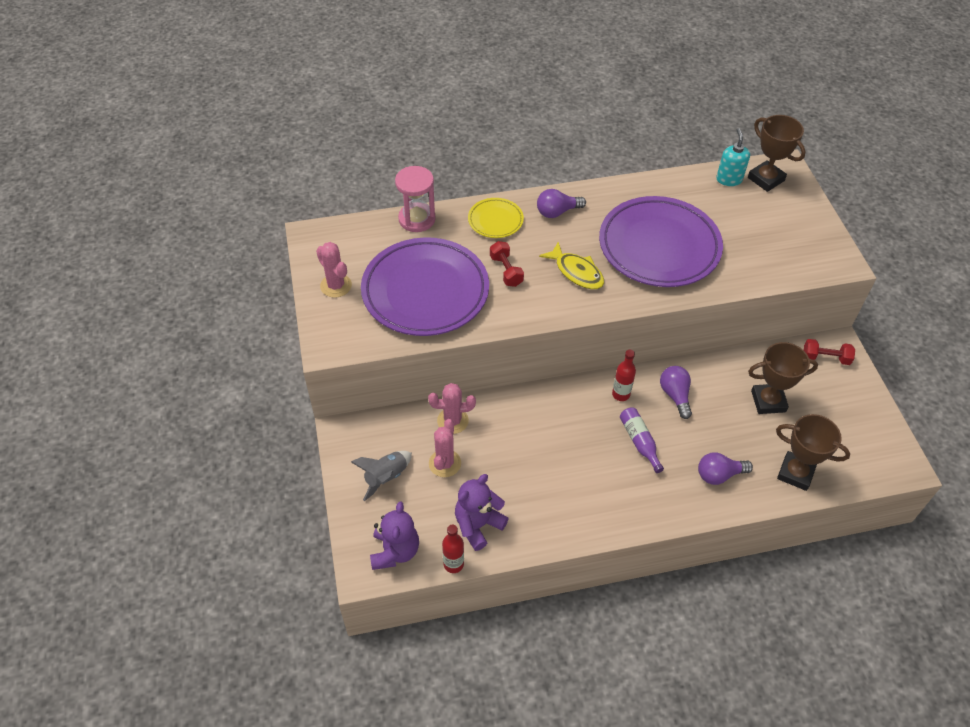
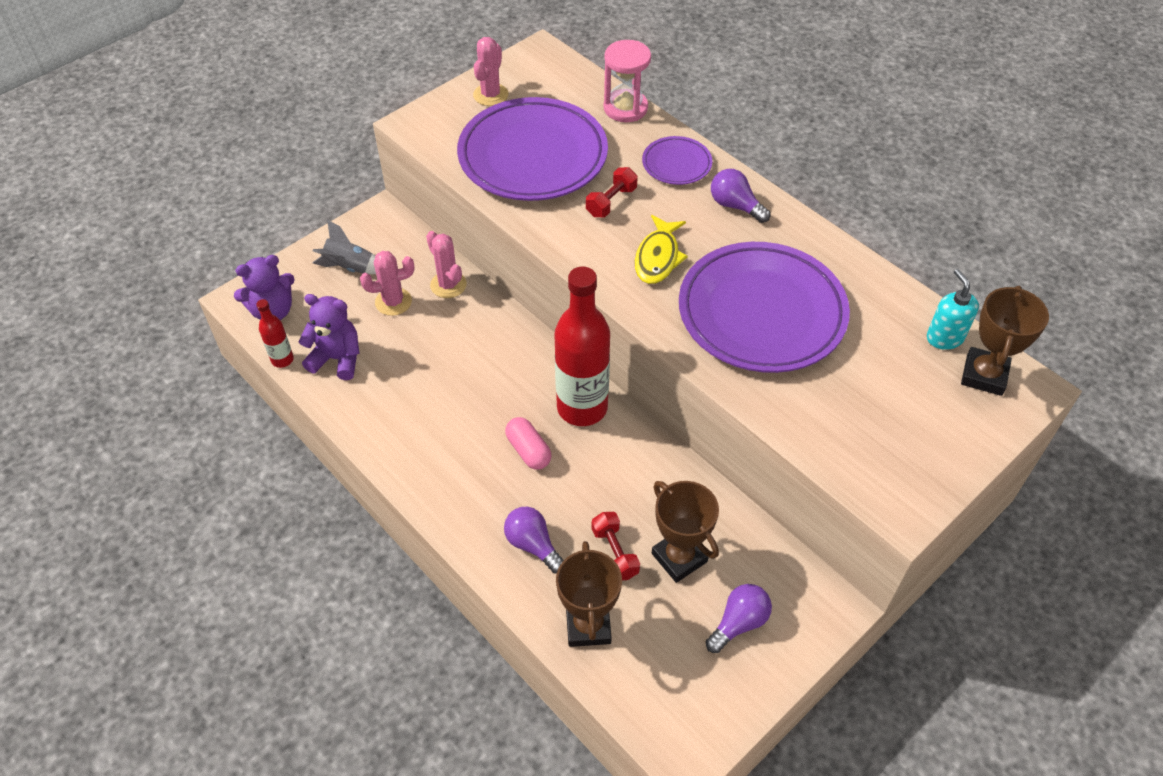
camera: 60 degrees right, 0 degrees up
yellow plate [468,198,524,238] -> purple plate [642,136,712,185]
red bottle [612,350,636,401] -> red bottle [555,267,610,426], size x2.18
purple bottle [620,407,664,473] -> pink capsule [505,417,551,470]
purple light bulb [660,366,692,419] -> purple light bulb moved to [706,584,772,653]
turquoise soap dispenser [716,128,750,186] -> turquoise soap dispenser turned 75 degrees counterclockwise [927,269,979,350]
red dumbbell [804,339,855,365] -> red dumbbell moved to [592,512,640,580]

